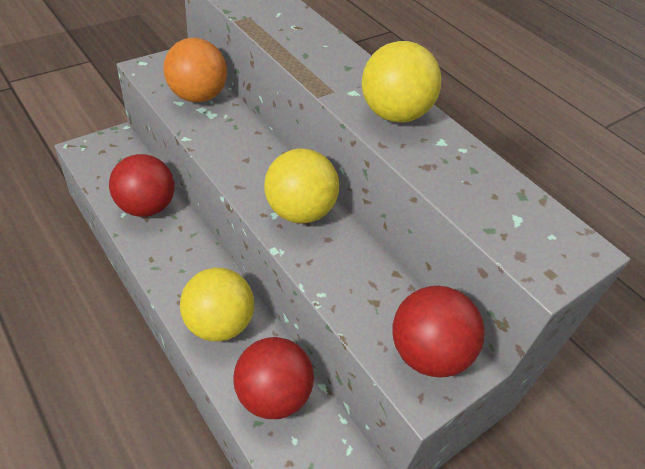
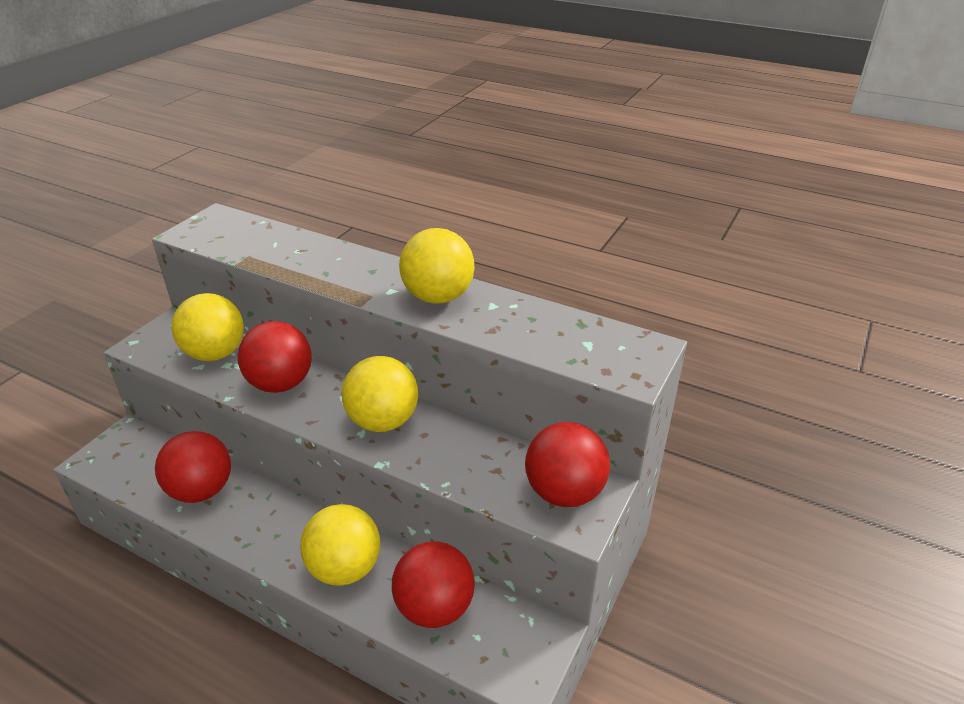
camera: 20 degrees left, 10 degrees down
orange ball [163,38,227,102] -> yellow ball [171,293,244,361]
none -> red ball [238,321,312,393]

